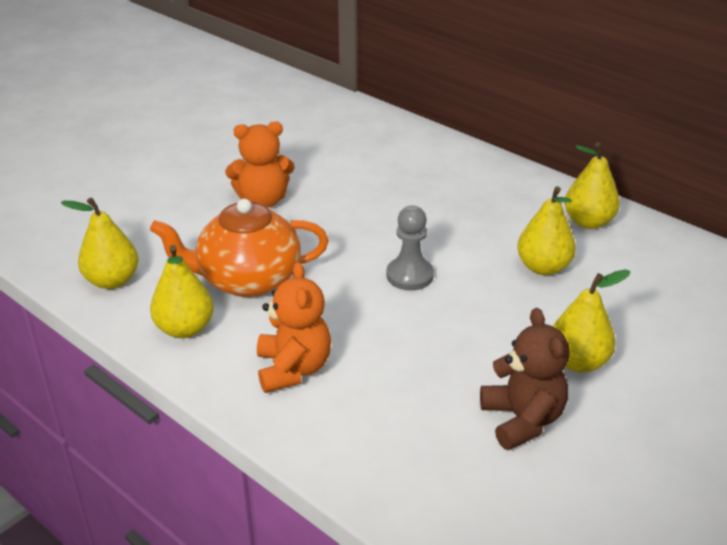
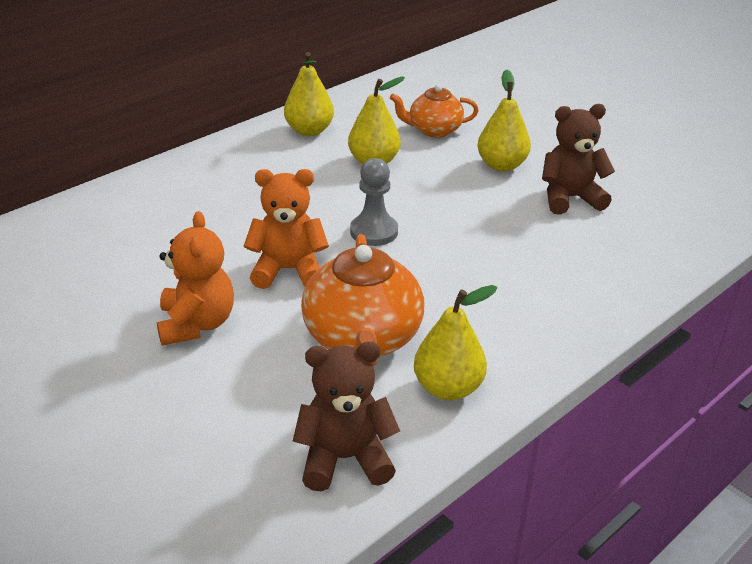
camera: 85 degrees left, 0 degrees up
yellow pear [61,197,138,289] -> brown teddy bear [293,342,400,491]
orange teddy bear [257,262,331,393] -> orange teddy bear moved to [244,169,329,289]
none -> orange teapot [390,84,479,138]

